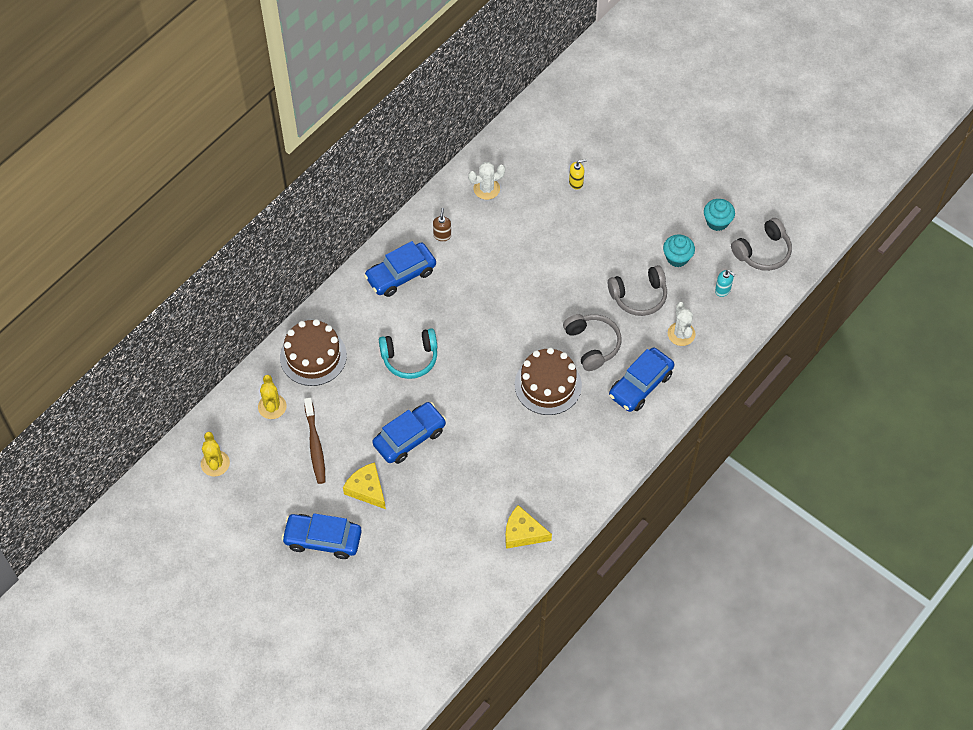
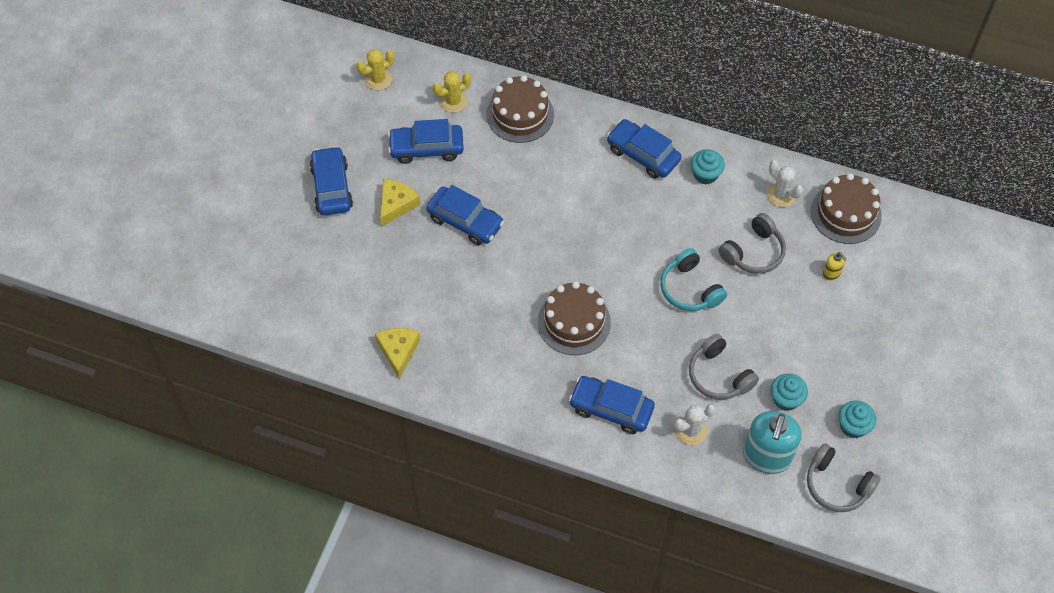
camera: 70 degrees right, 0 degrees up
brown toothbrush [304,398,326,484] -> blue car [388,119,464,164]
turquoise headphones [379,328,437,379] -> turquoise headphones moved to [660,248,727,311]
brown soap dispenser [433,208,451,241] -> turquoise cupcake [691,149,725,185]
grey headphones [563,314,622,371] -> grey headphones moved to [719,213,786,274]
turquoise soap dispenser [715,270,735,297] -> turquoise soap dispenser [743,411,802,474], size x2.28
none -> brown cake [811,173,882,244]

